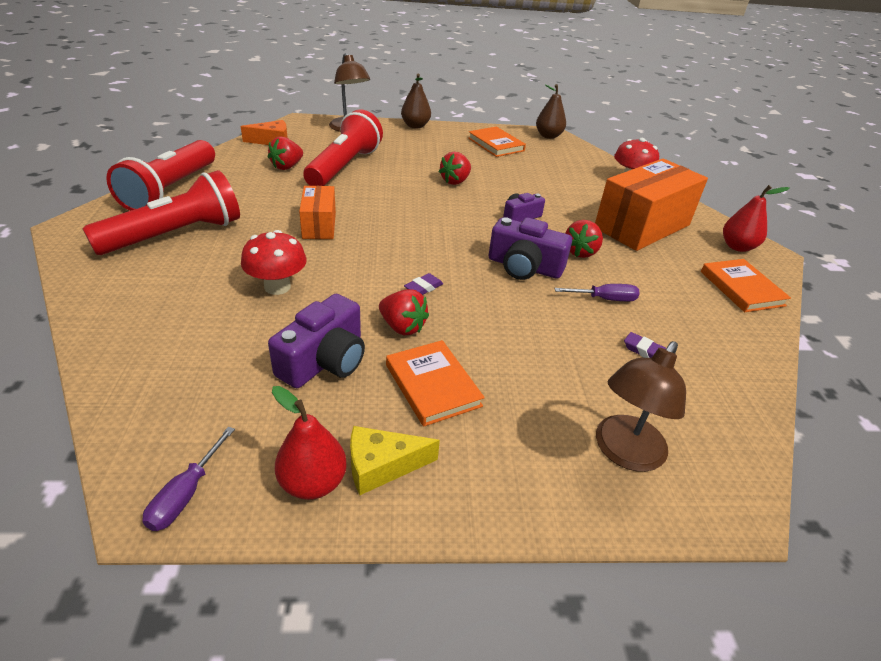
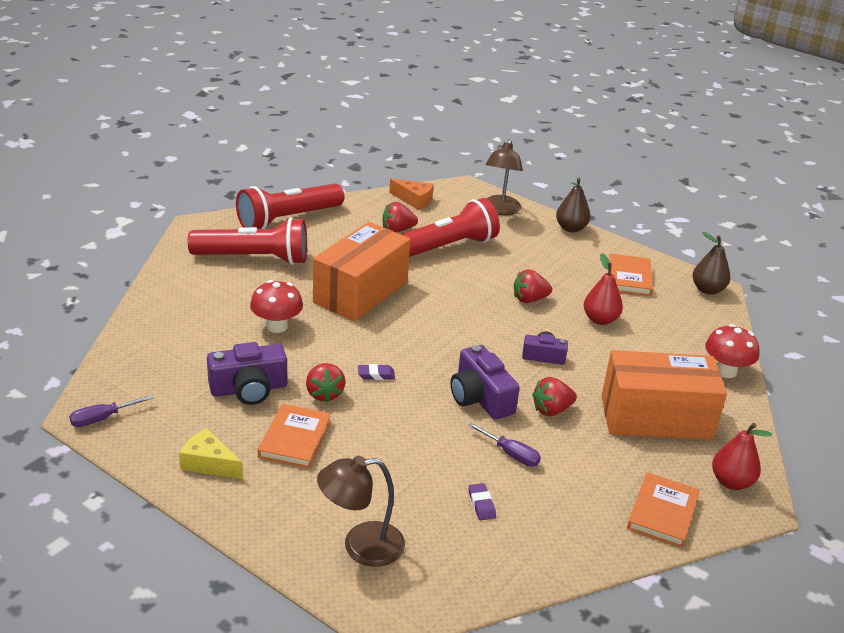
camera: 40 degrees right, 5 degrees down
red pear [272,386,347,500] -> red pear moved to [584,253,623,325]
orange box [299,186,336,239] -> orange box [313,222,411,321], size x1.86

